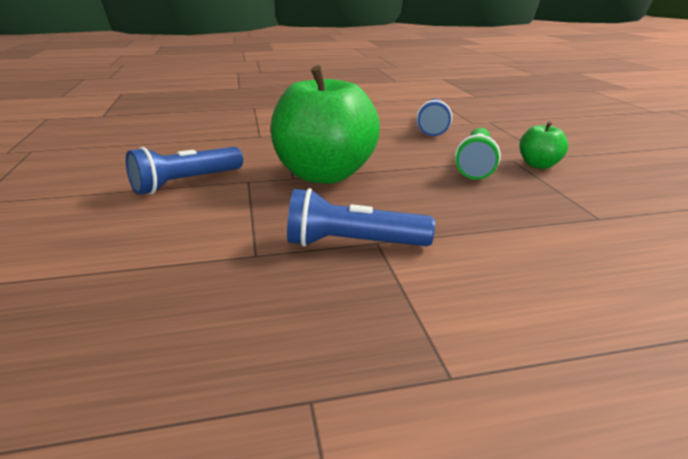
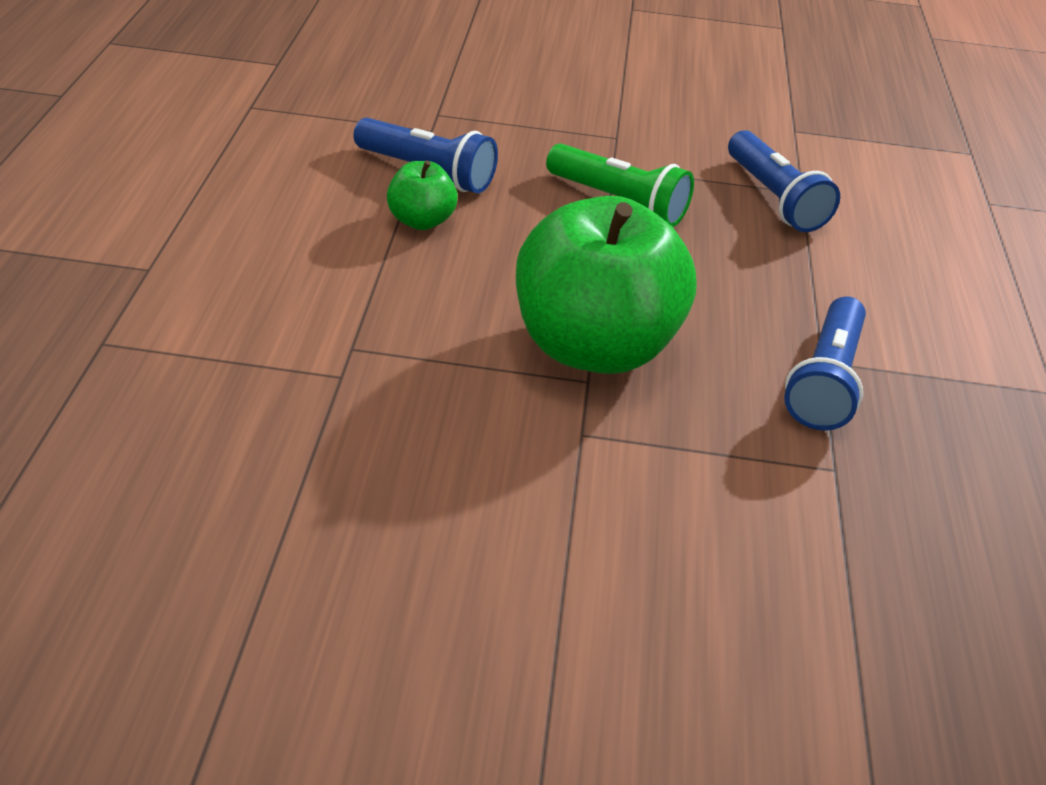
camera: 75 degrees left, 15 degrees up
blue flashlight [126,147,243,195] -> blue flashlight moved to [728,130,840,232]
green apple [520,121,568,169] -> green apple moved to [387,160,458,230]

